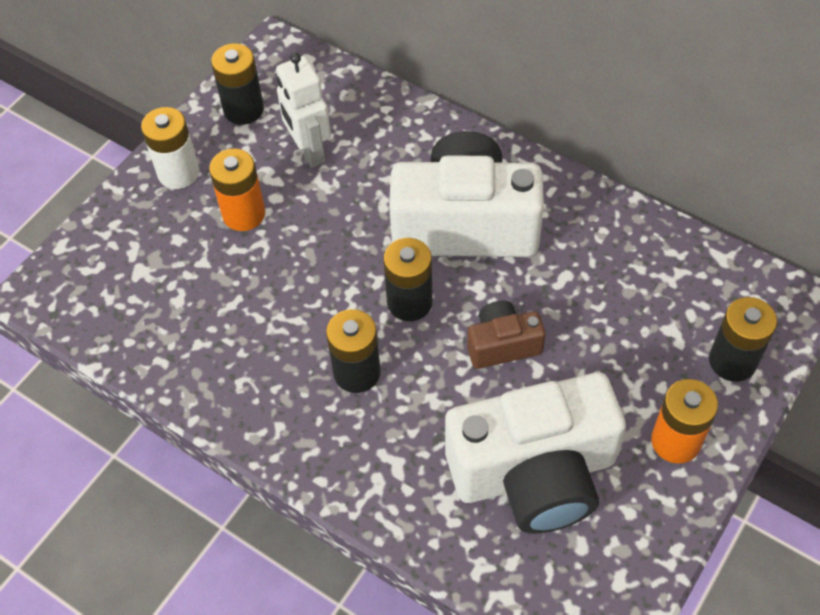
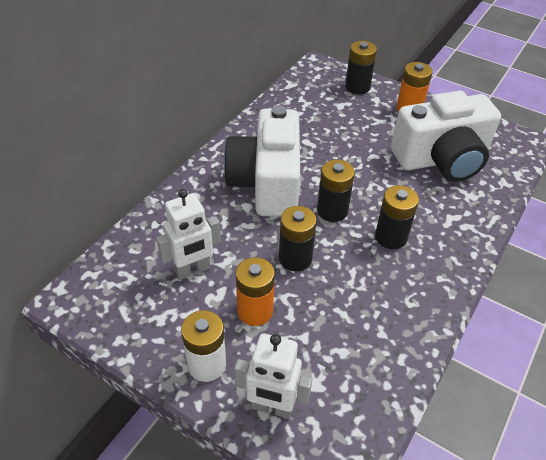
camera: 95 degrees left, 10 degrees down
black battery [211,43,264,125] -> black battery moved to [279,206,317,271]
white camera [445,372,626,533] -> white camera turned 90 degrees clockwise [391,91,501,182]
brown camera [467,301,546,369] -> none
none -> white robot [234,333,312,419]

